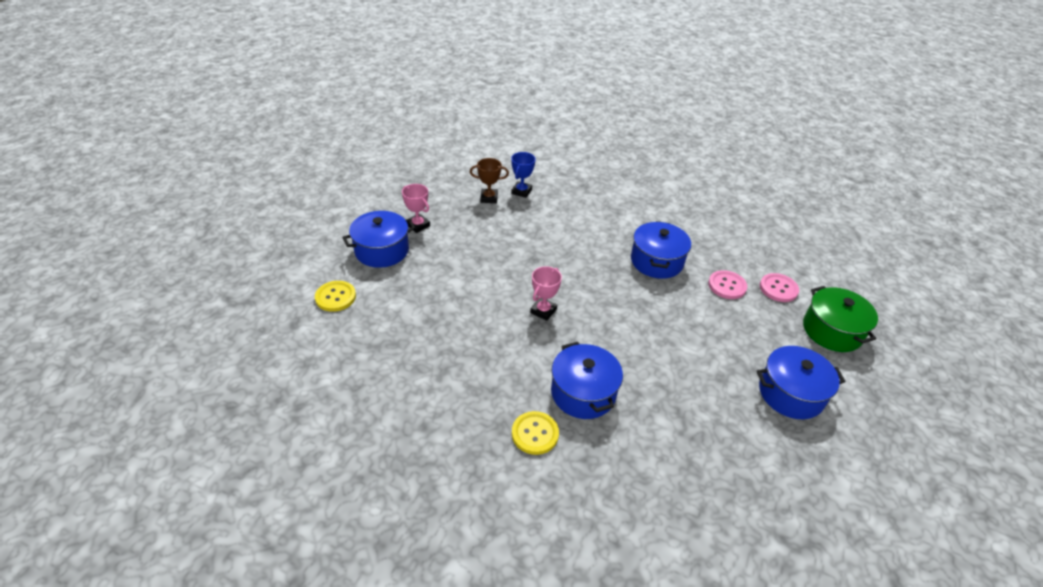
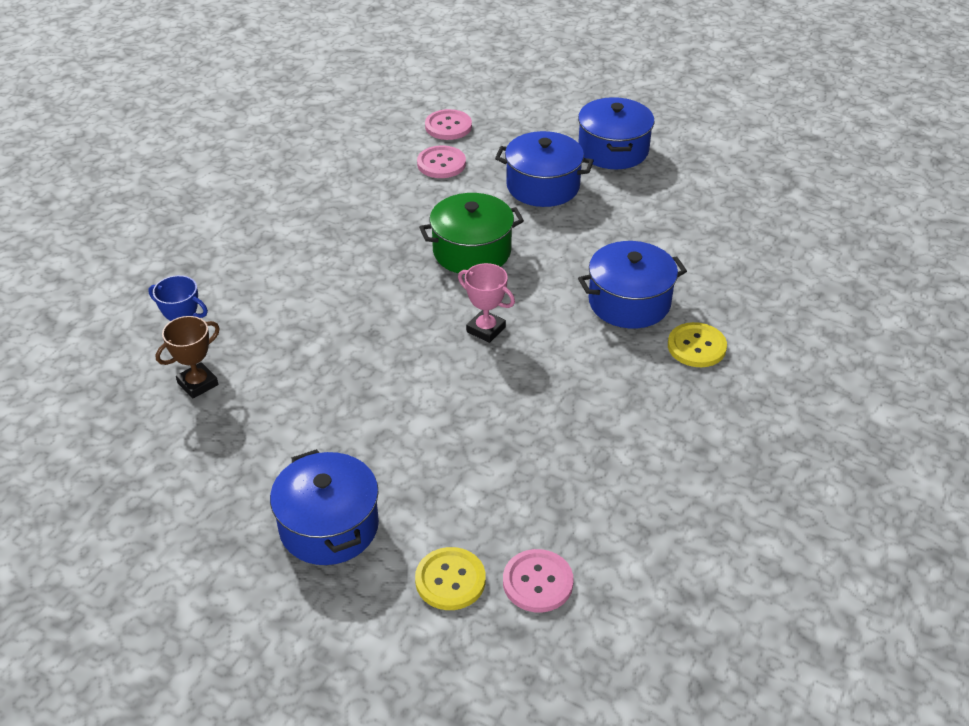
camera: 85 degrees left, 0 degrees up
pink trophy [402,184,430,233] -> none
brown trophy [470,158,509,203] -> brown trophy turned 45 degrees clockwise [156,316,220,399]
blue pot [631,221,691,279] -> blue pot moved to [495,131,594,207]
green pot [803,286,878,352] -> green pot moved to [419,193,524,275]
none -> pink button [503,549,574,613]

